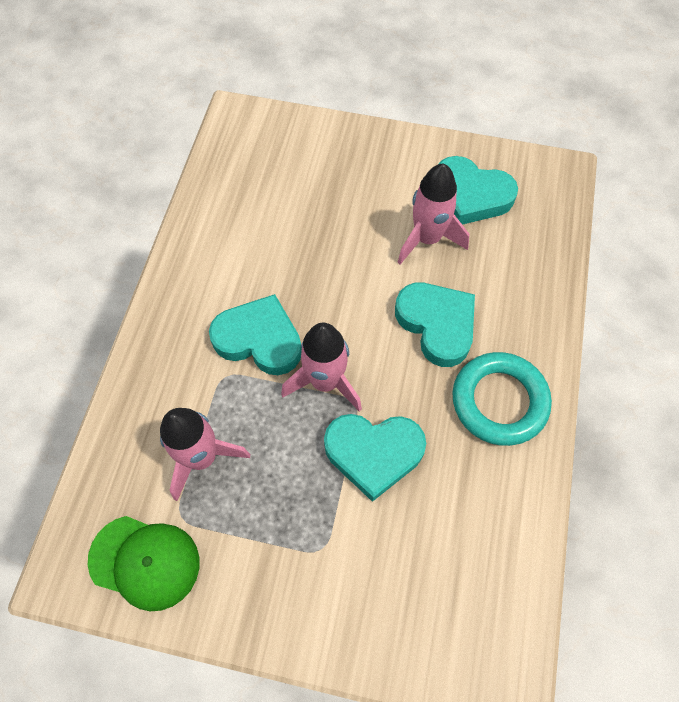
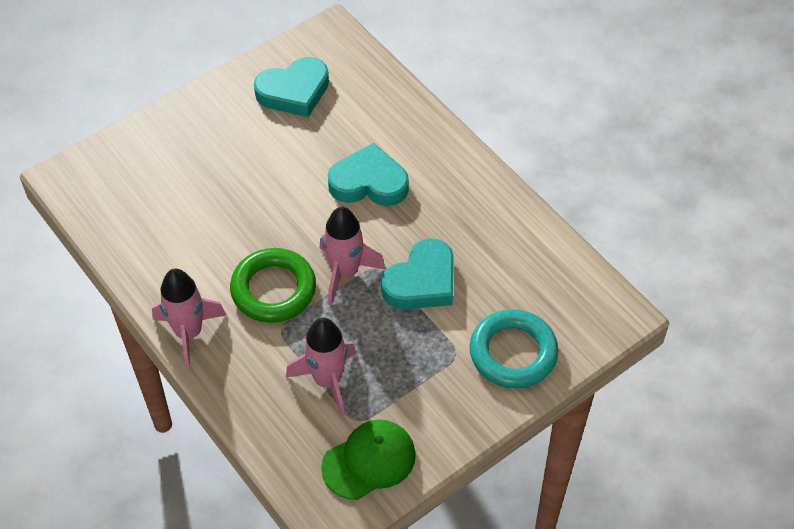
camera: 50 degrees left, 10 degrees down
turquoise heart [209,294,302,375] -> green ring [230,248,316,323]
pink rocket [397,163,469,264] -> pink rocket moved to [152,269,226,370]
turquoise ring [452,352,552,446] -> turquoise ring moved to [469,309,558,389]

